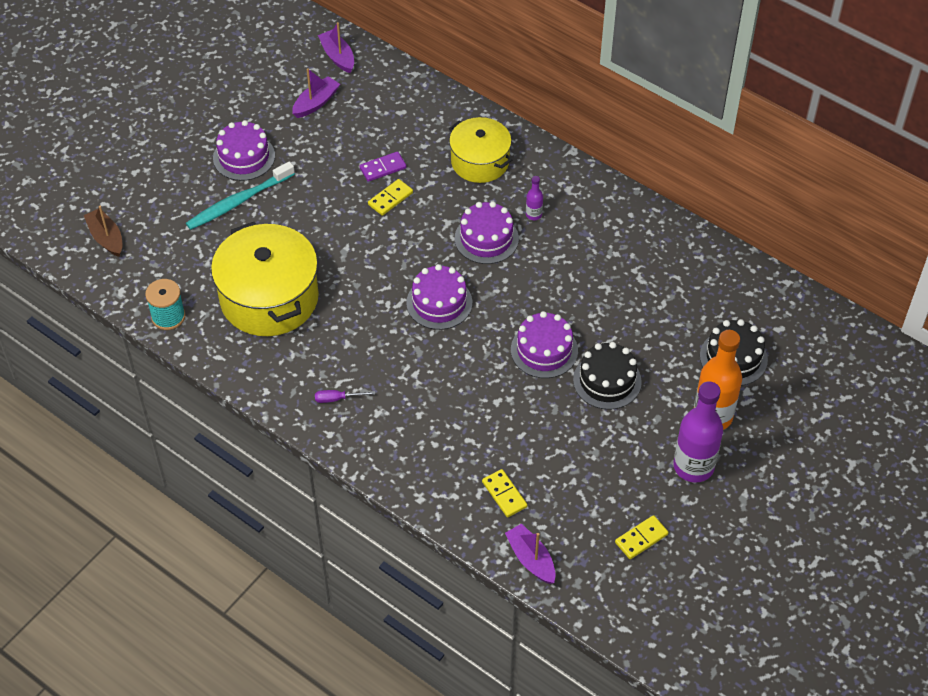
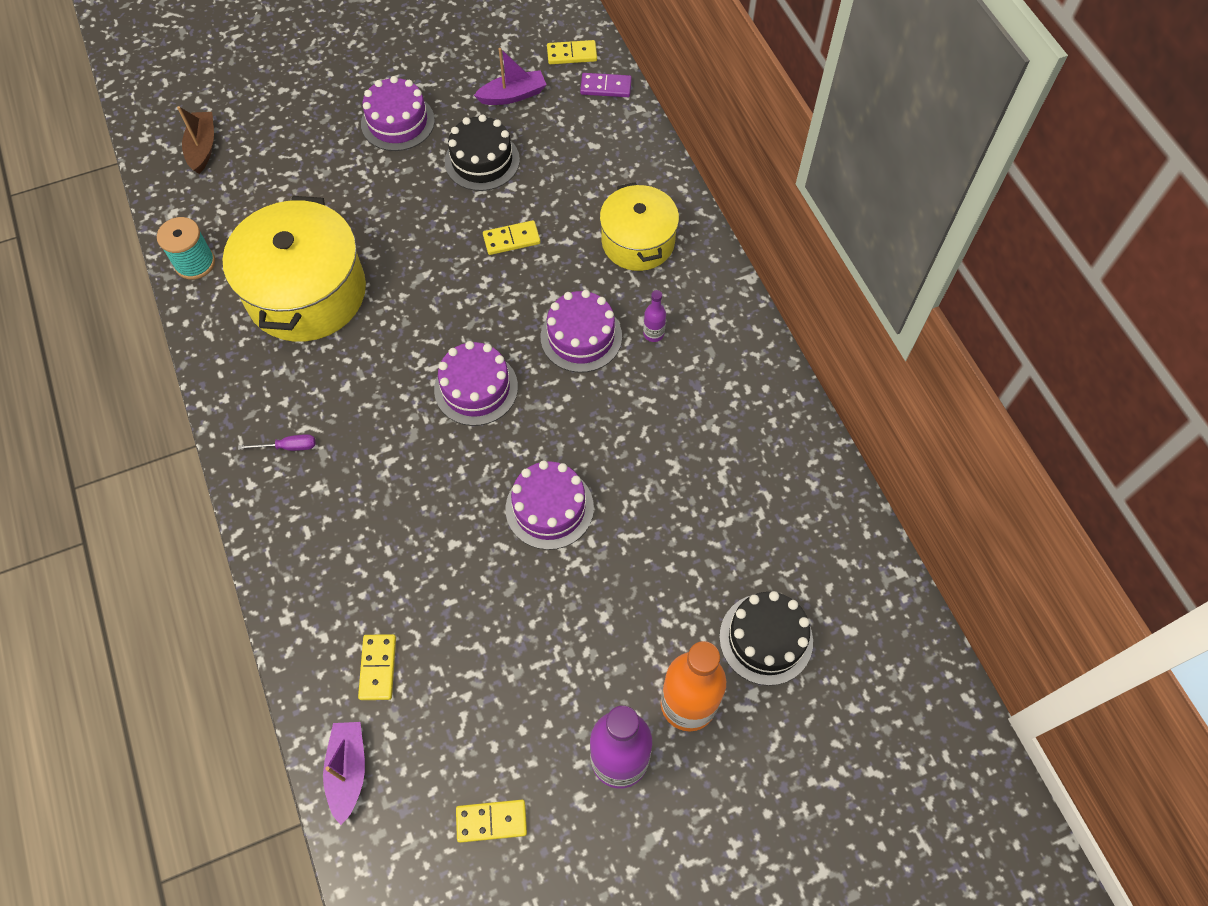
camera: 30 degrees right, 10 degrees up
turquoise toothbrush [186,161,295,230] -> none
purple screwdriver [315,390,375,403] -> purple screwdriver turned 150 degrees clockwise [238,434,316,451]
purple boat [318,22,354,73] -> yellow domino [547,40,597,64]
purple domino [360,151,406,182] -> purple domino moved to [580,73,632,97]
black cake [573,342,642,410] -> black cake moved to [445,114,520,191]

